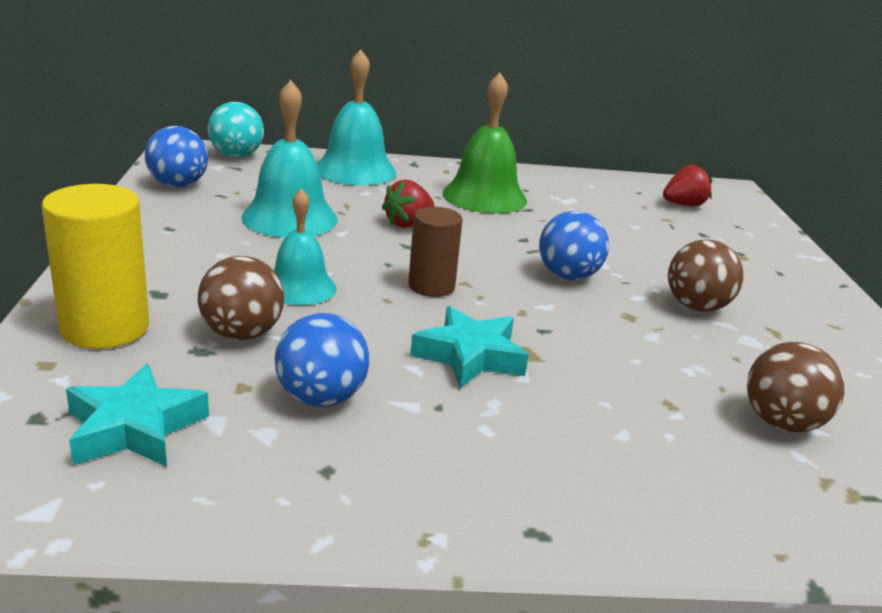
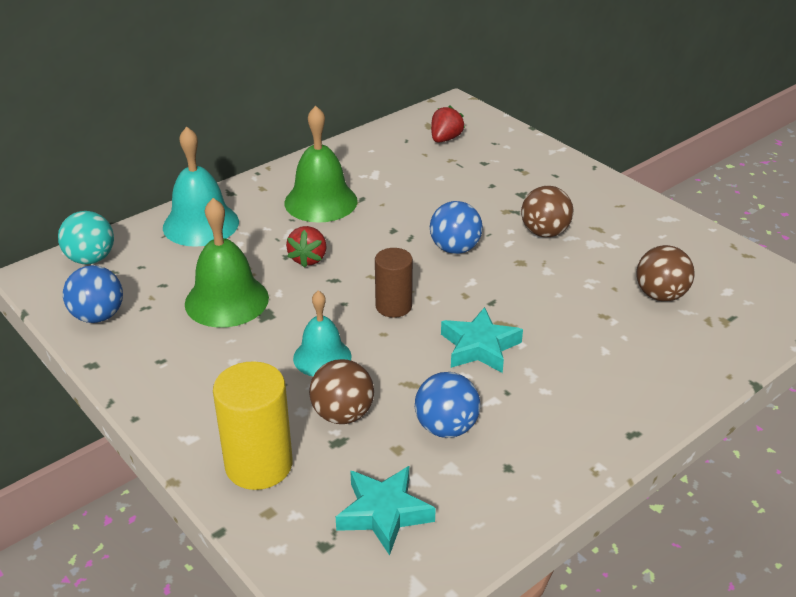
camera: 35 degrees left, 10 degrees up
turquoise bell [241,80,338,238] -> green bell [185,198,269,328]

